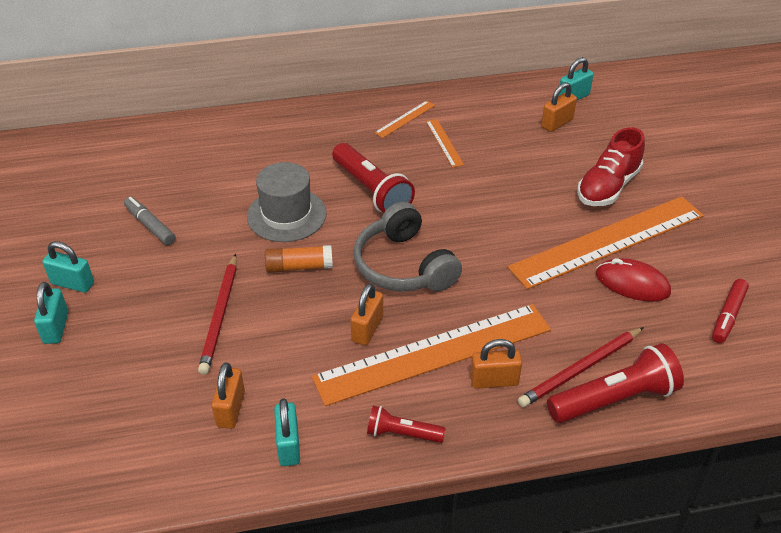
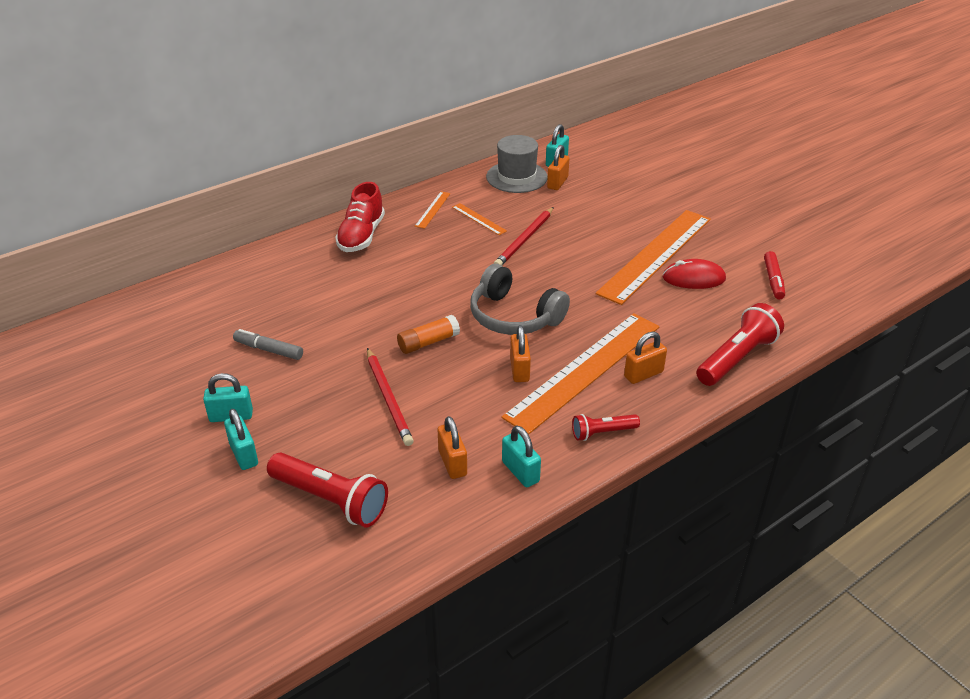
camera: 25 degrees left, 5 degrees down
grey hat [247,162,327,242] -> grey hat moved to [486,135,548,193]
red flashlight [332,143,415,213] -> red flashlight moved to [267,452,388,527]
red pencil [518,327,644,407] -> red pencil moved to [494,207,554,265]
red shoe [577,127,645,206] -> red shoe moved to [335,182,385,252]

